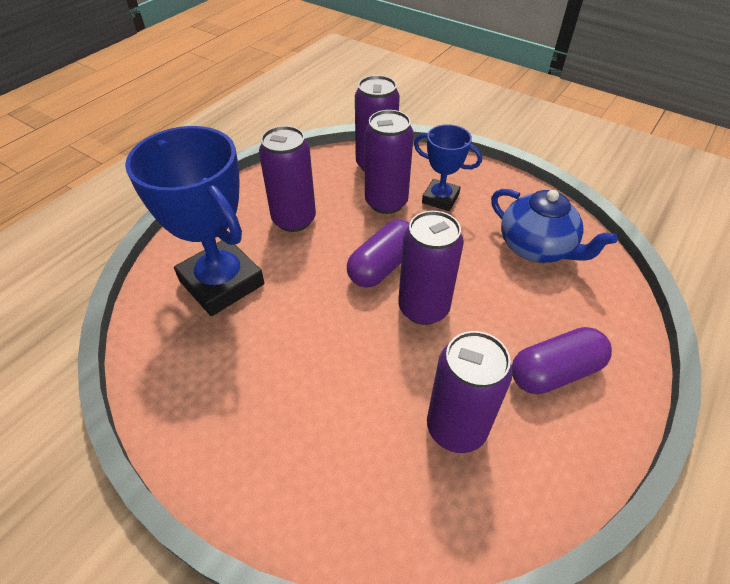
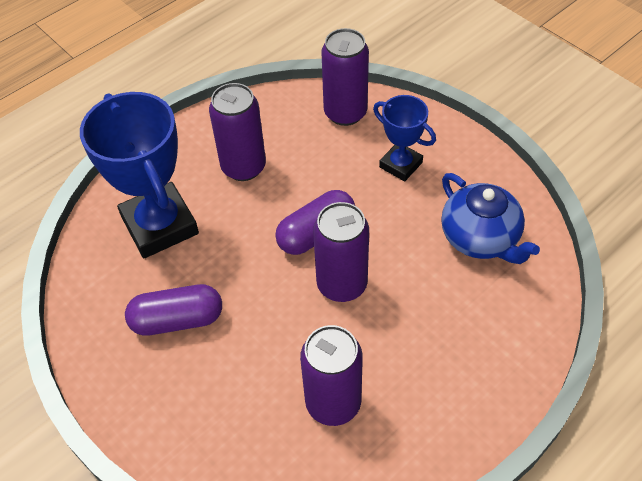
camera: 15 degrees right, 5 degrees up
purple can [365,110,414,214] -> none
purple capsule [512,327,612,394] -> purple capsule moved to [125,284,222,336]

